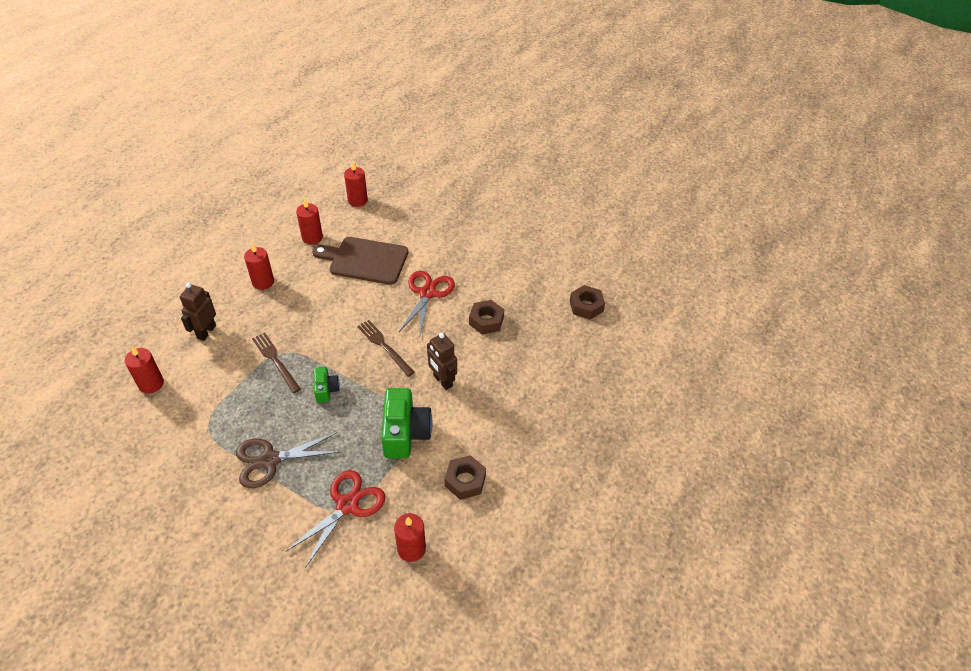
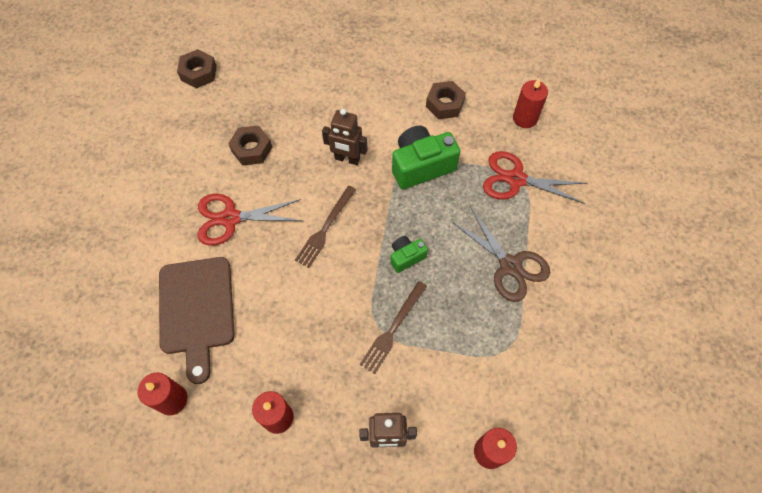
camera: 110 degrees left, 15 degrees up
red candle [344,162,368,207] -> none
brown robot [427,333,457,390] -> brown robot turned 75 degrees clockwise [322,109,367,165]

